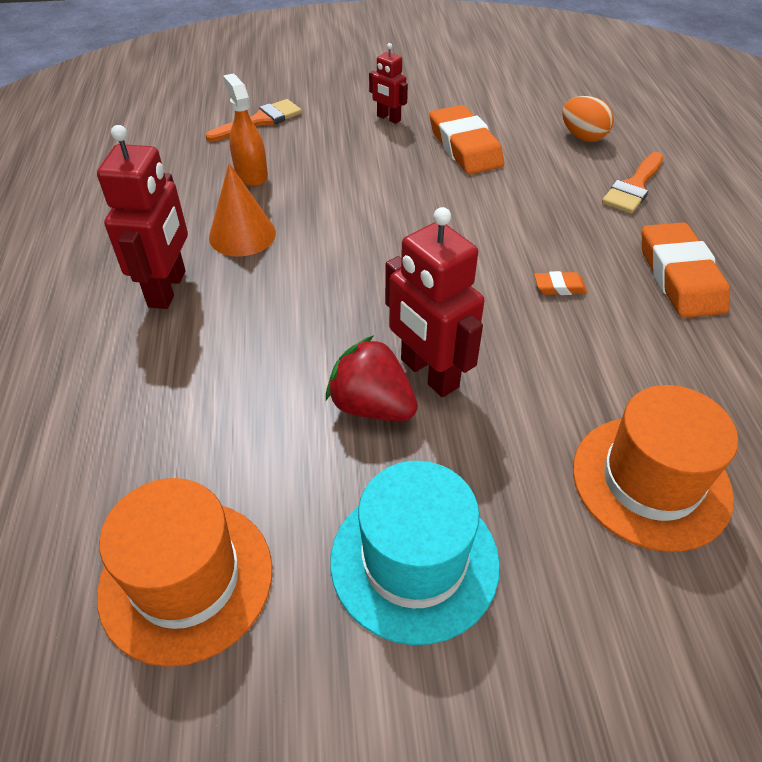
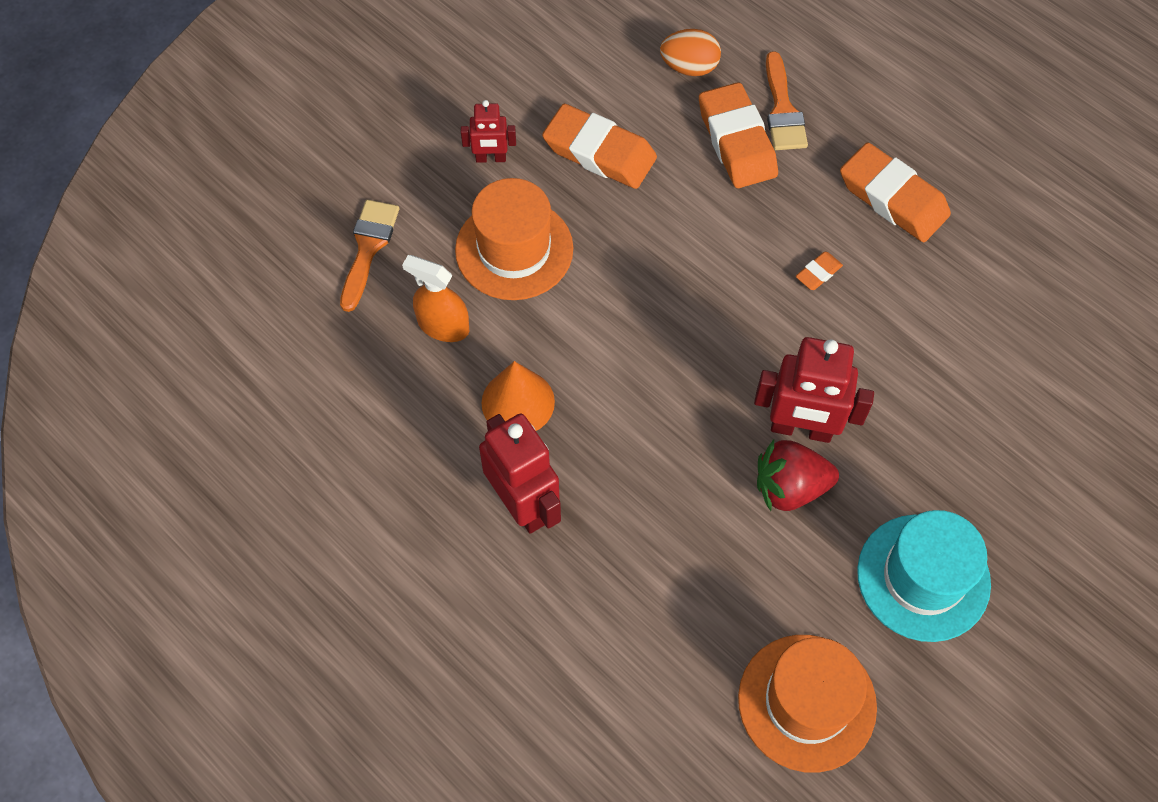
camera: 40 degrees left, 15 degrees up
orange hat [573,385,738,552] -> orange hat moved to [455,178,573,300]
none -> orange eraser [699,82,778,188]

